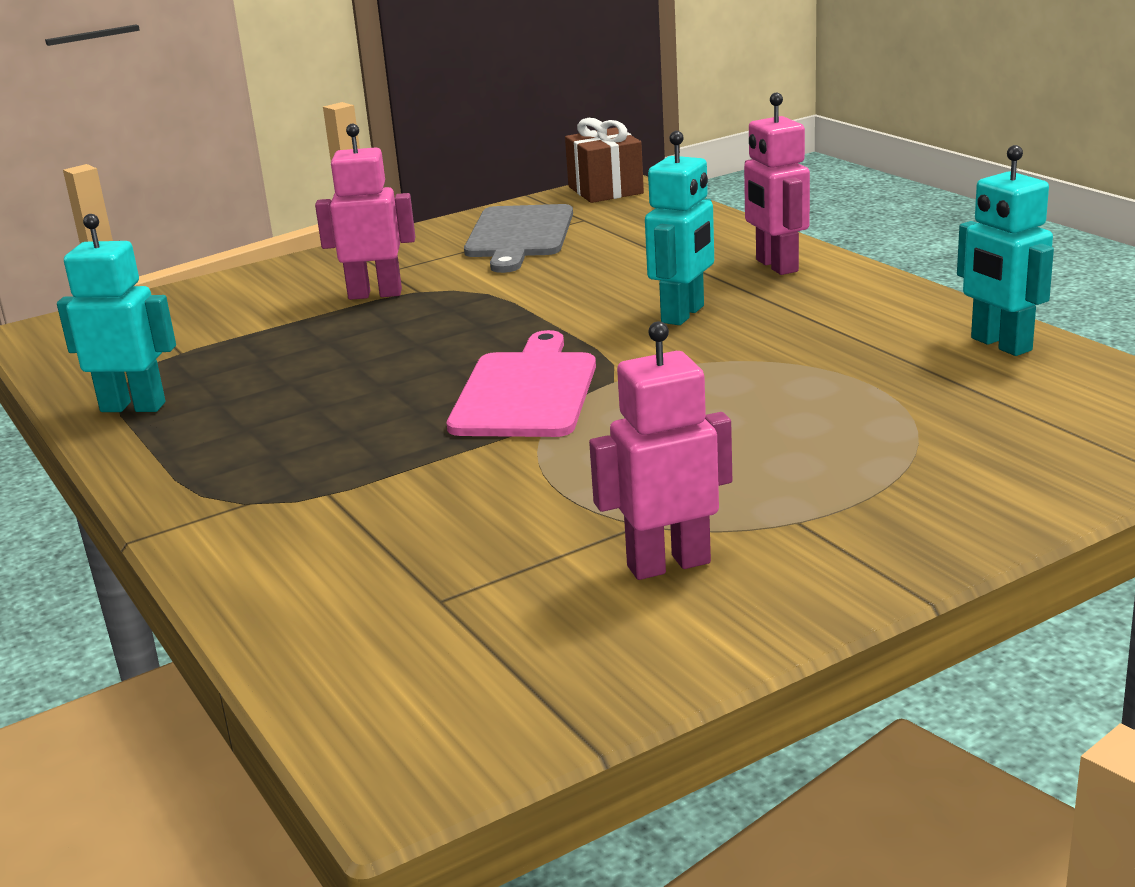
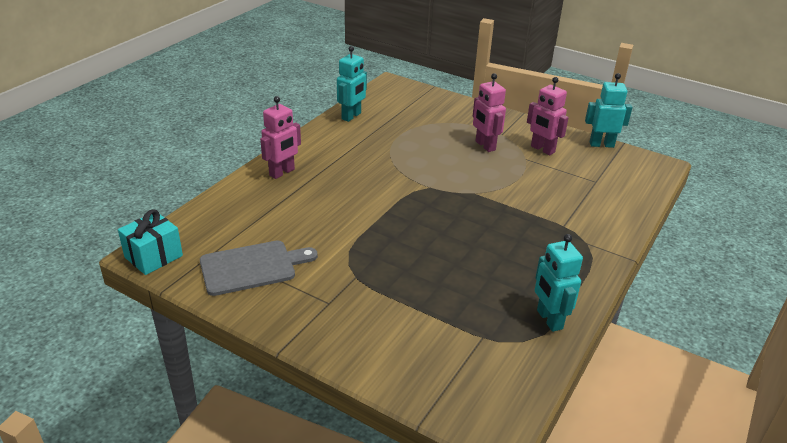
camera: 120 degrees left, 10 degrees up
pink robot [315,124,415,300] -> pink robot moved to [473,73,506,152]
pink cutting board [447,330,596,437] -> none
brown gift [565,118,644,203] -> turquoise gift [118,209,183,275]
turquoise robot [645,131,714,325] -> turquoise robot moved to [585,73,633,148]

